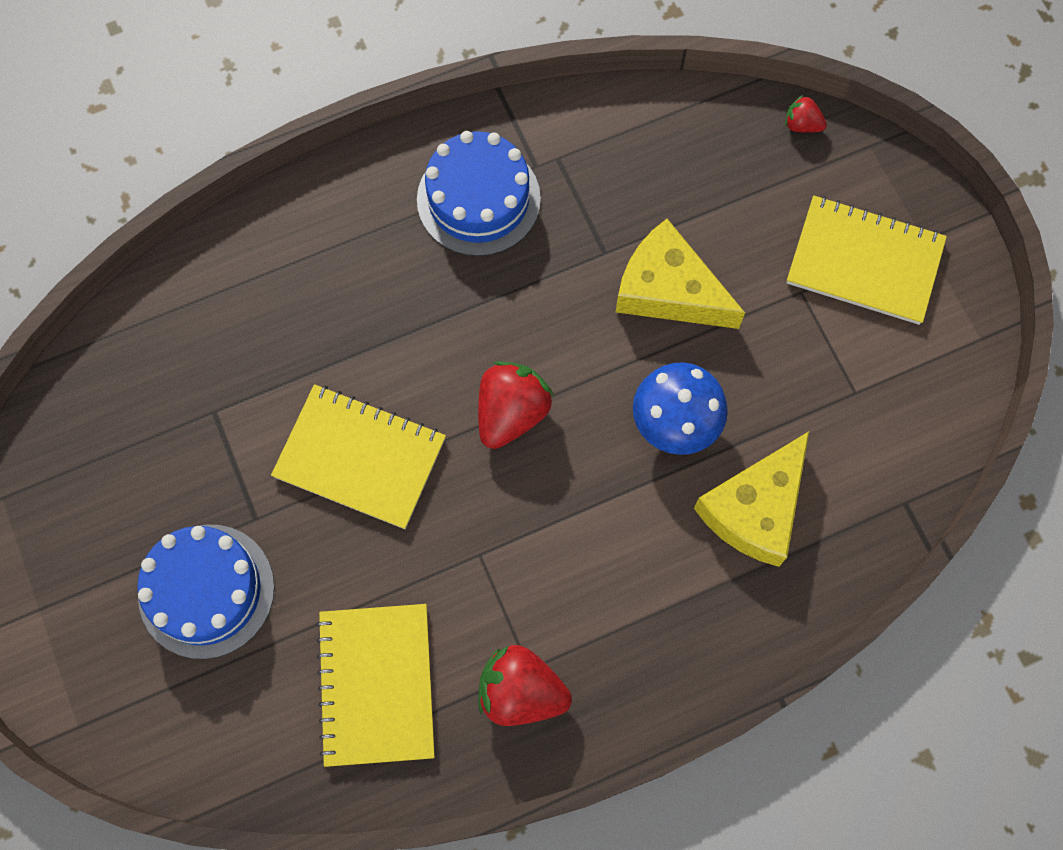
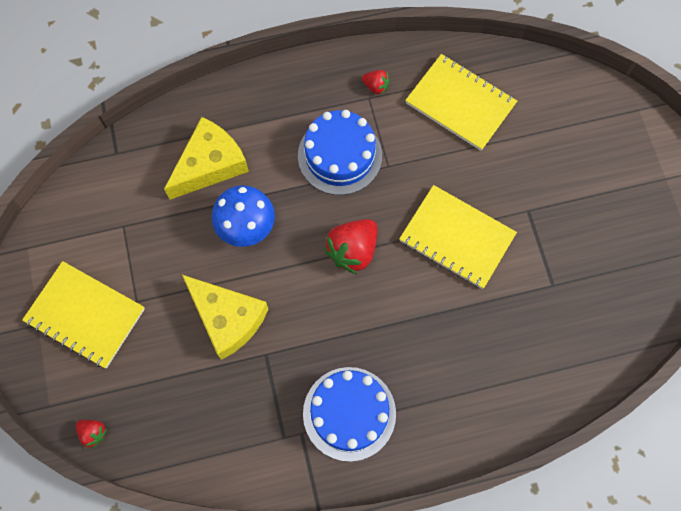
camera: 170 degrees left, 0 degrees up
blue cake [137,524,274,659] -> blue cake moved to [298,110,382,195]
yellow notebook [316,604,435,767] -> yellow notebook turned 60 degrees counterclockwise [405,54,517,151]
red strawberry [478,645,572,726] -> red strawberry [362,70,390,95], size x0.51

